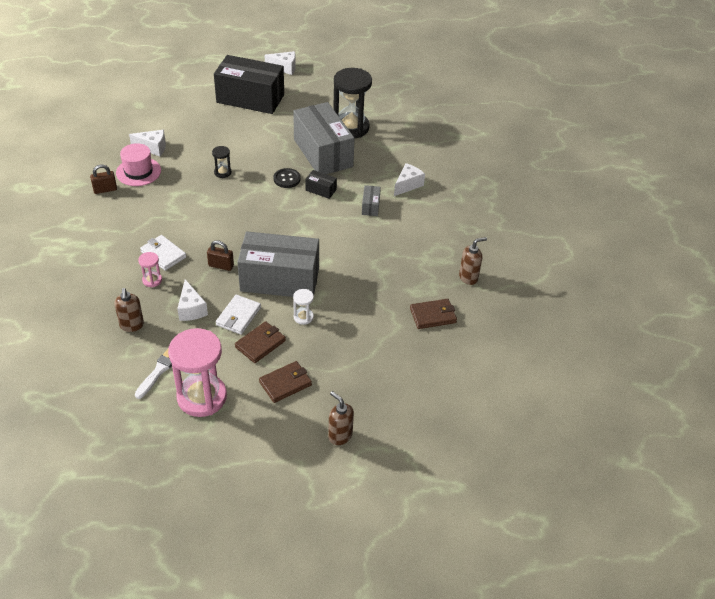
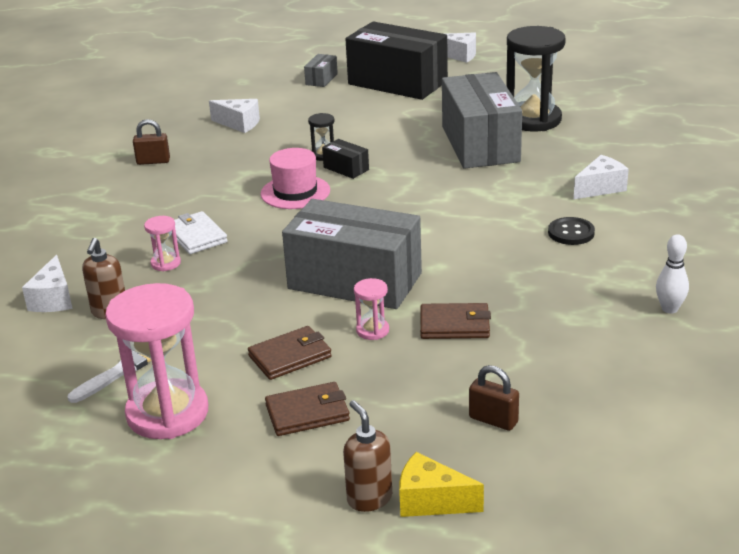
camera: 20 degrees right, 15 degrees down
pink hat [116,143,161,186] -> pink hat moved to [261,148,330,209]
white cheese [177,279,208,321] -> white cheese moved to [22,255,73,312]
brown padlock [207,240,234,271] -> brown padlock moved to [469,365,519,431]
white wallet [216,294,261,335] -> none
black button [274,168,301,188] -> black button moved to [548,217,595,245]
white hourglass [293,289,314,325] -> pink hourglass [354,278,389,340]
black box [306,170,337,199] -> black box moved to [322,139,369,179]
grey box [362,185,381,216] -> grey box moved to [304,54,338,87]
brown wallet [410,299,457,329] -> brown wallet moved to [420,303,491,339]
brown soap dispenser [459,237,487,285] -> white bowling pin [656,234,689,313]
none -> yellow cheese [399,452,484,517]

